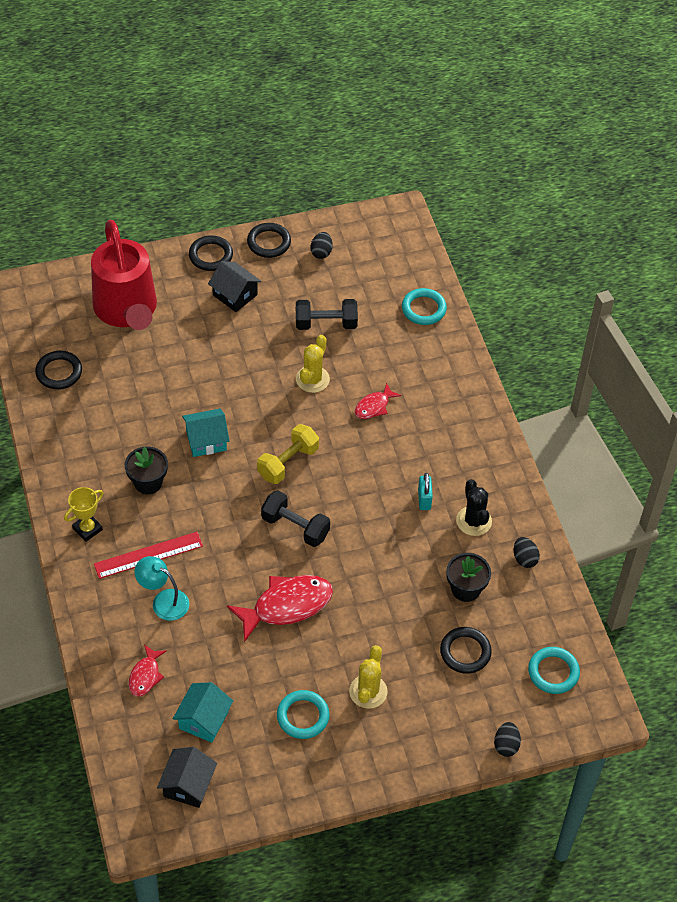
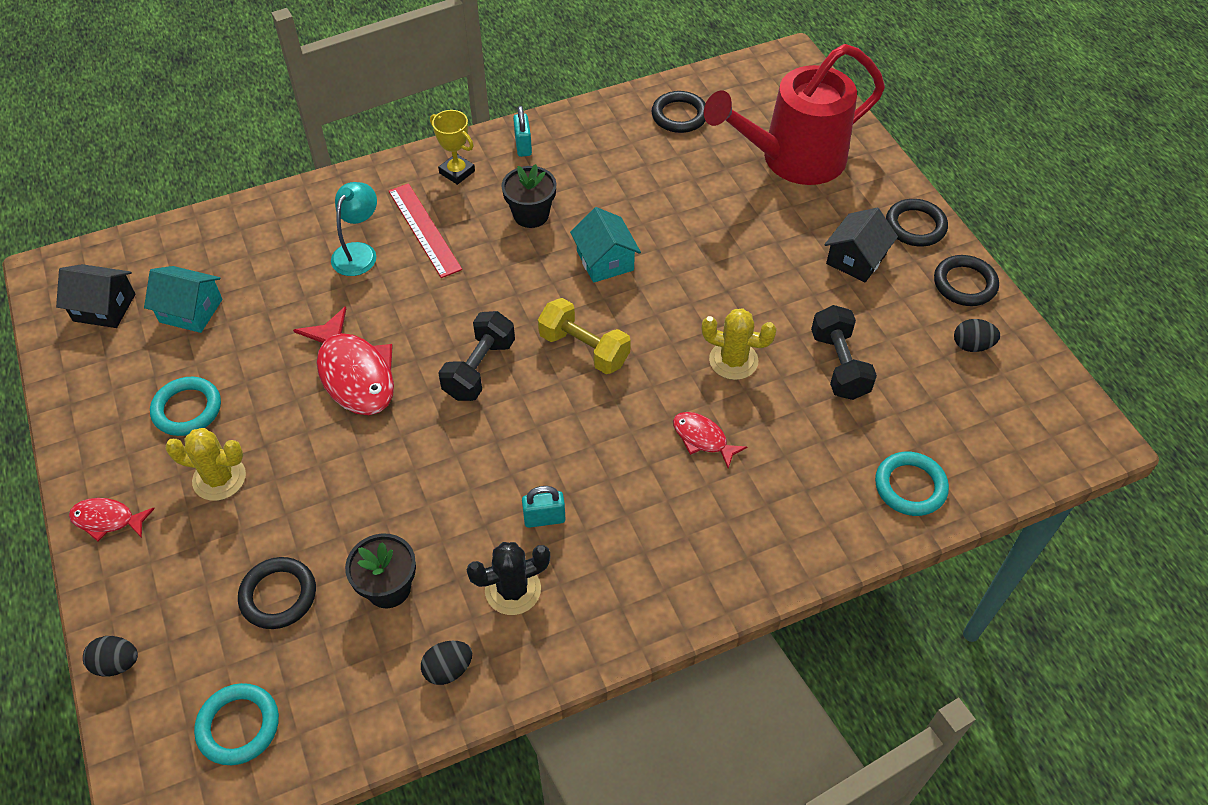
camera: 85 degrees right, 0 degrees up
red fish [129,645,167,696] -> red fish moved to [69,498,155,542]
none -> turquoise padlock [513,106,532,157]

